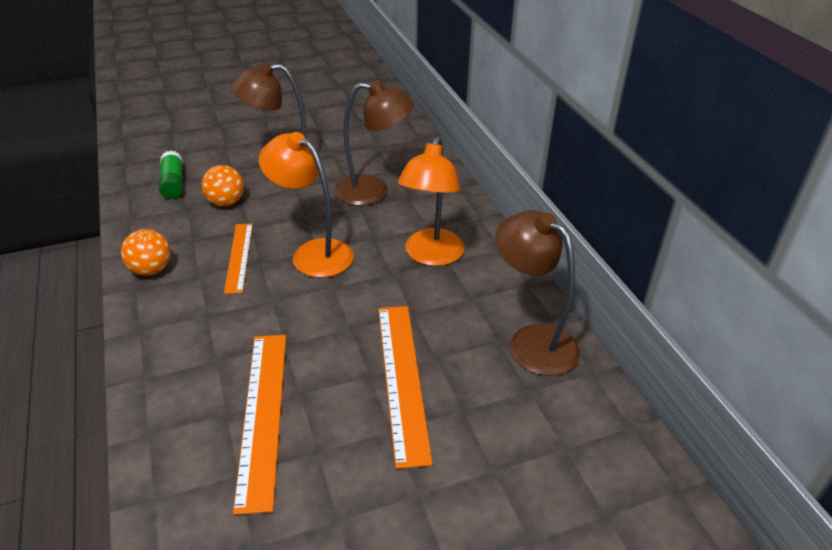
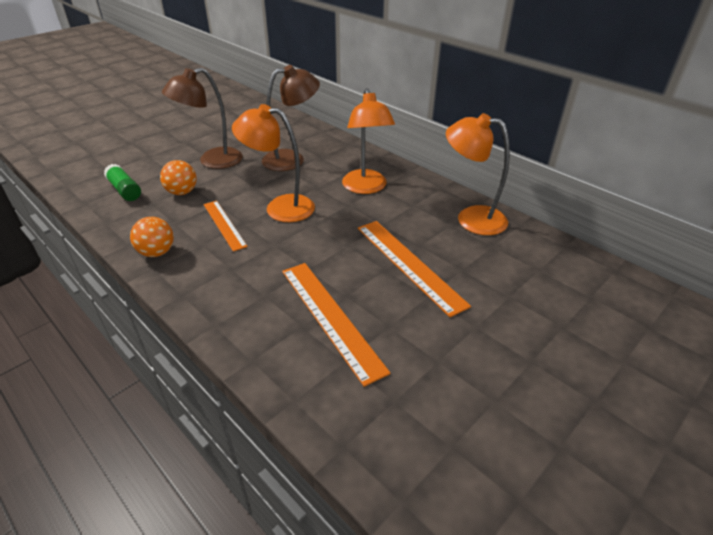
camera: 25 degrees left, 0 degrees up
brown lamp [496,210,580,376] -> orange lamp [446,113,510,235]

